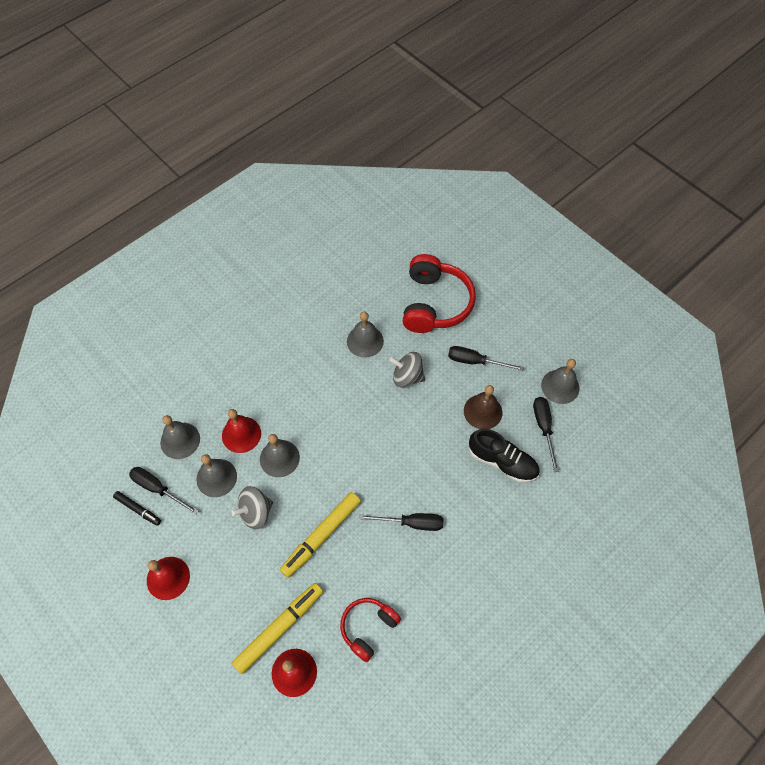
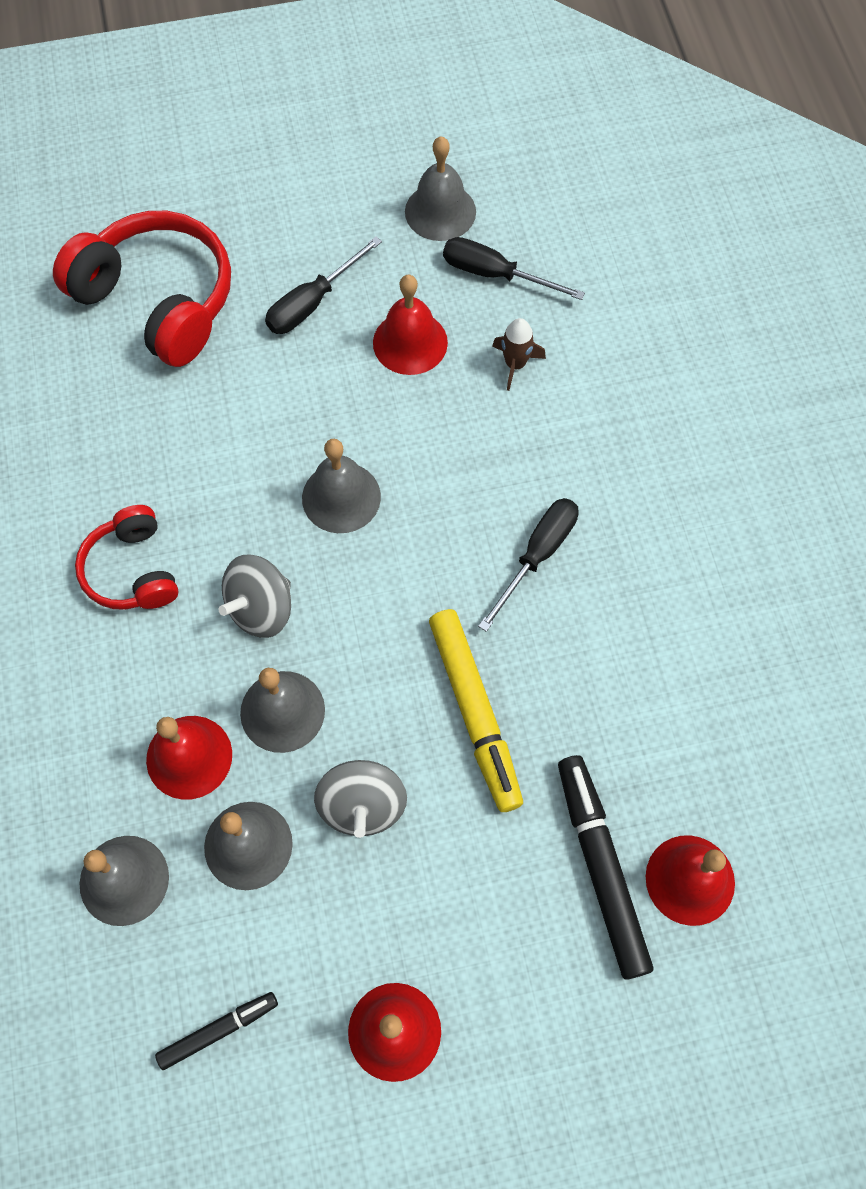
camera: 60 degrees left, 5 degrees up
black screwdriver [129,467,199,515] -> none
yellow marker [232,583,323,674] -> black marker [558,755,653,980]
red headphones [340,598,401,662] -> red headphones moved to [75,505,179,610]
grey bell [347,312,384,358] -> grey bell moved to [302,439,381,533]
grey spinning top [389,352,425,388] -> grey spinning top moved to [219,554,291,638]
brown bell [464,385,502,429] -> red bell [373,275,448,375]
black shoe [469,429,540,483] -> brown rocket [492,318,546,391]

